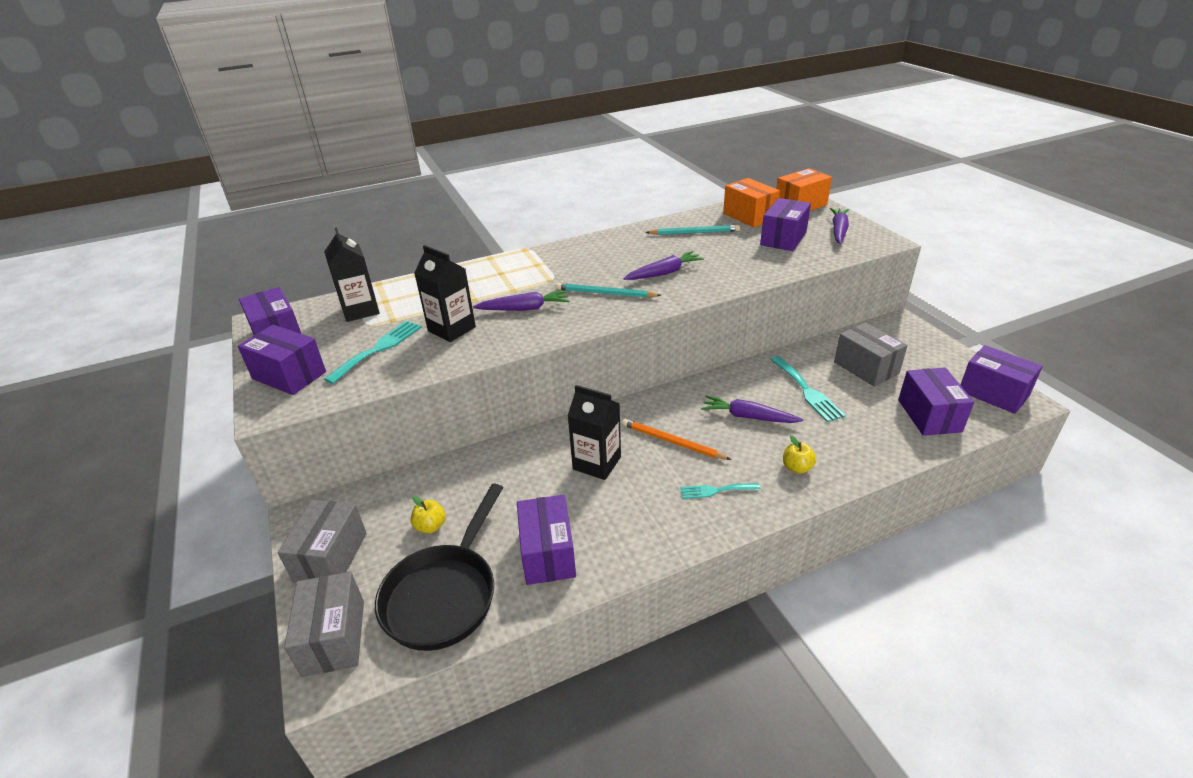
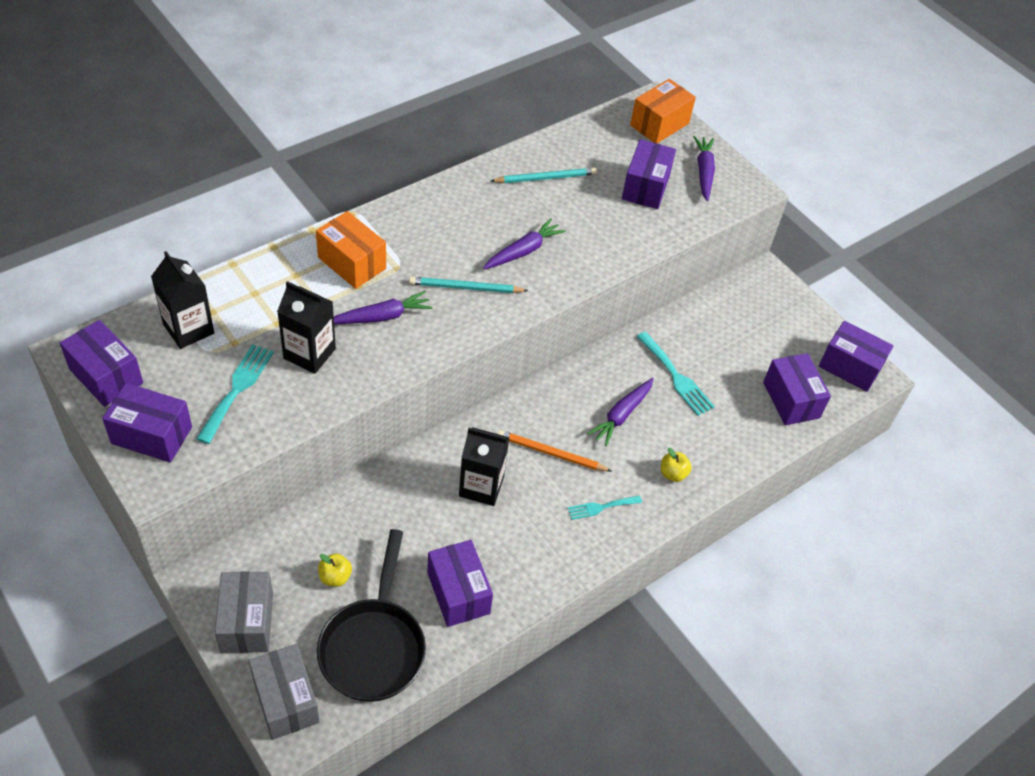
camera: 20 degrees left, 15 degrees up
purple carrot [701,395,804,423] -> purple carrot turned 60 degrees counterclockwise [587,378,654,446]
orange box [723,178,780,227] -> orange box moved to [316,211,386,289]
grey box [834,322,908,387] -> none

